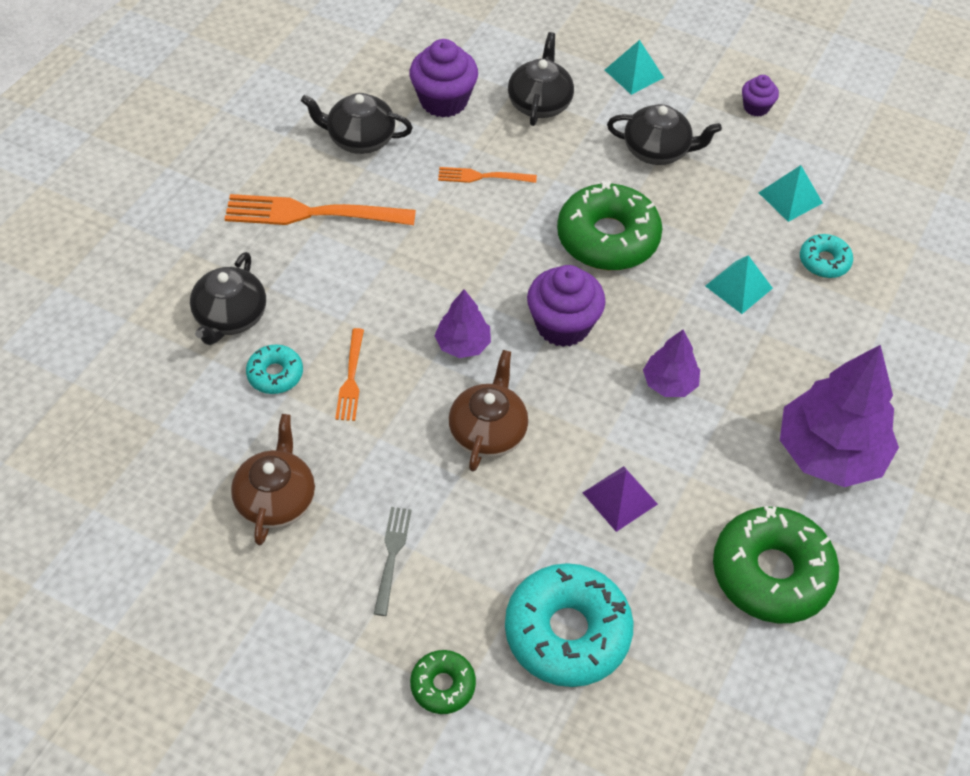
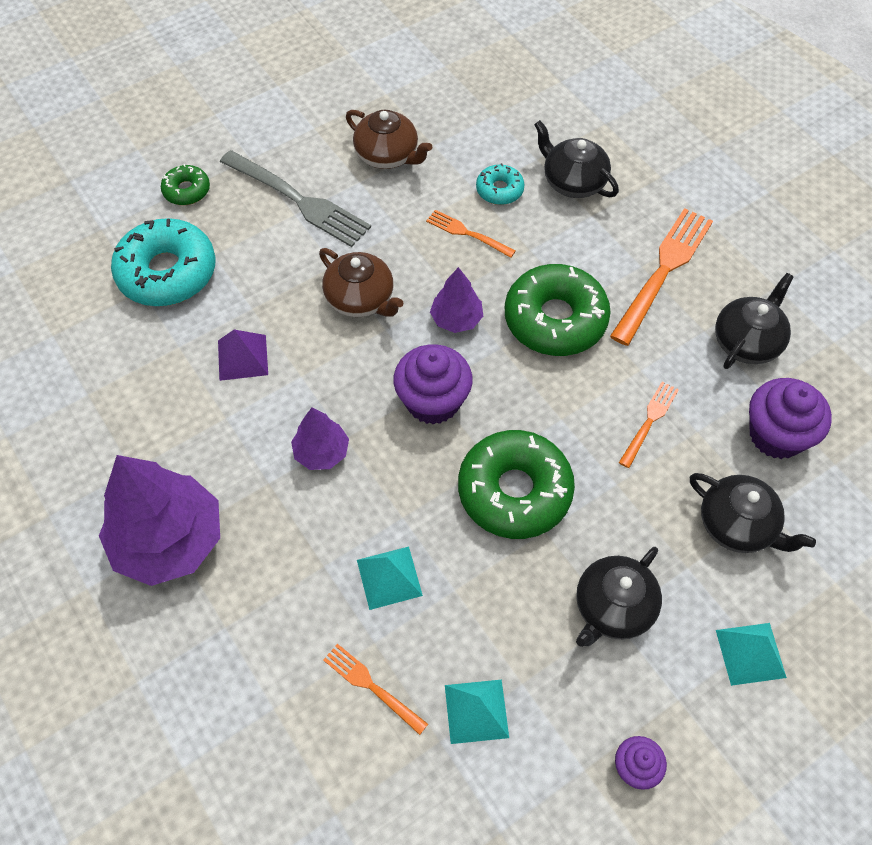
camera: 120 degrees right, 5 degrees up
grey fork [374,507,412,616] -> grey fork [220,150,371,247], size x1.88
green donut [713,506,839,623] -> green donut moved to [505,264,611,356]
turquoise donut [800,234,853,278] -> orange fork [323,644,428,735]

